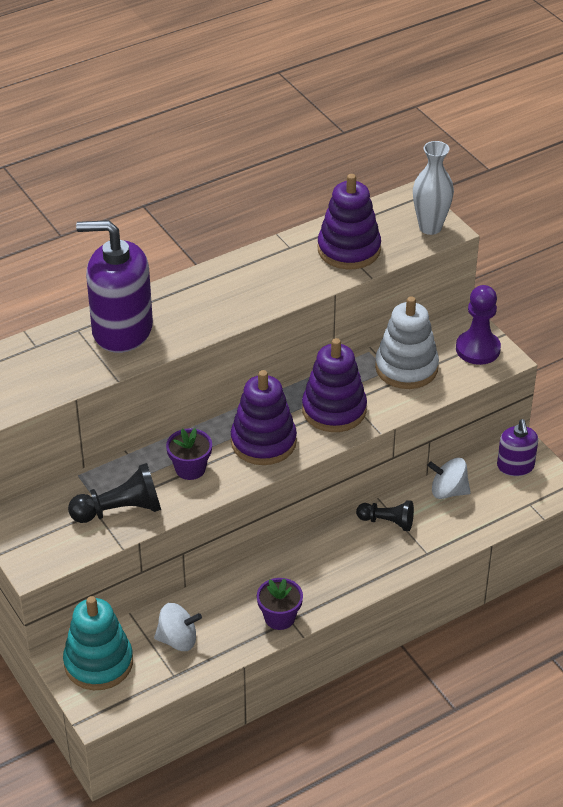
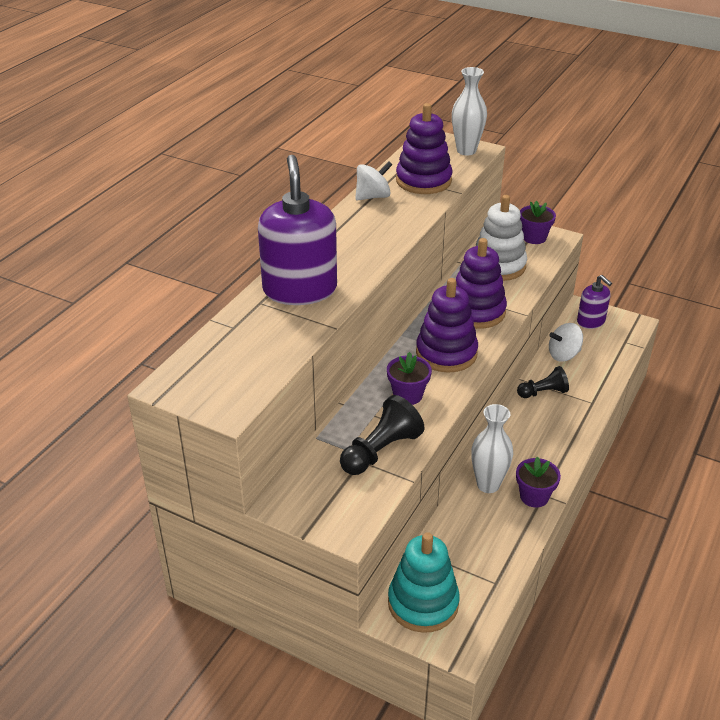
camera: 30 degrees left, 5 degrees down
purple soap dispenser [76,220,153,353] -> purple soap dispenser turned 105 degrees clockwise [258,155,337,305]
white spinning top [154,603,202,651] -> white spinning top moved to [355,161,392,201]
purple pawn [456,285,501,365] -> purple flower pot [520,201,556,244]
none -> white vase [471,404,513,493]

